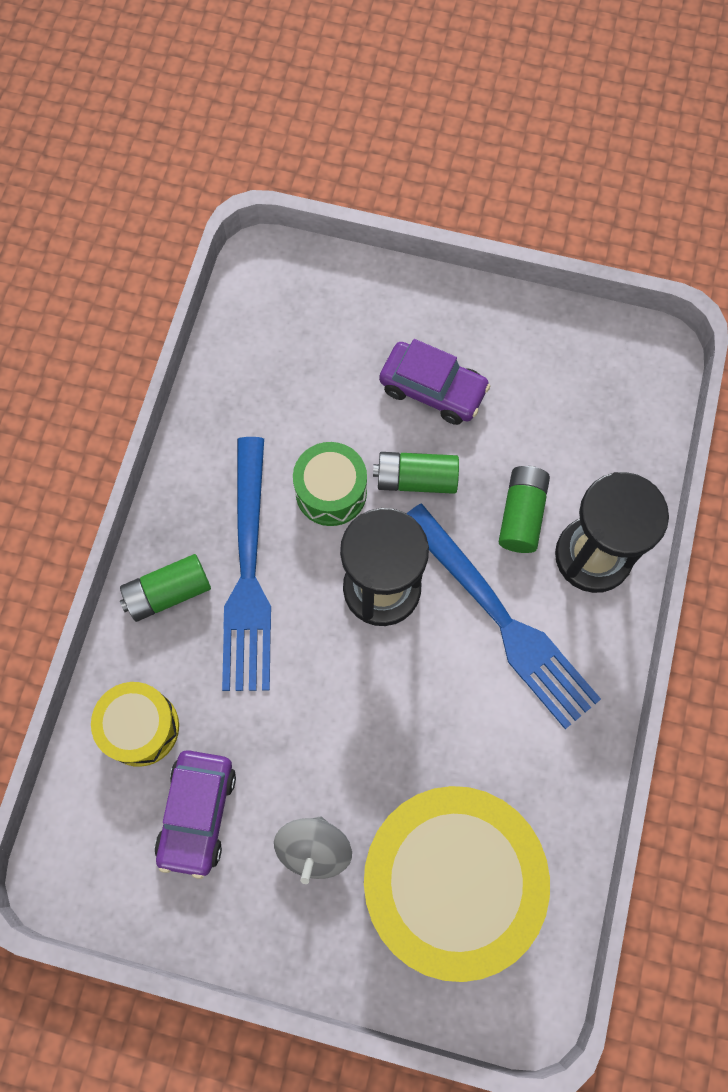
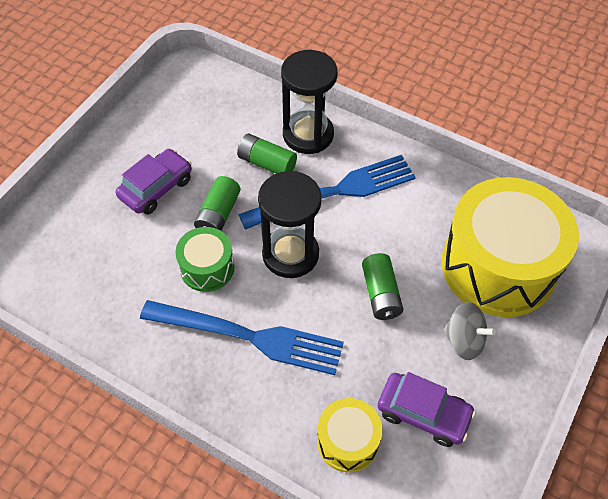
camera: 75 degrees left, 15 degrees down
green battery [120,554,211,622] -> green battery moved to [362,253,403,320]

